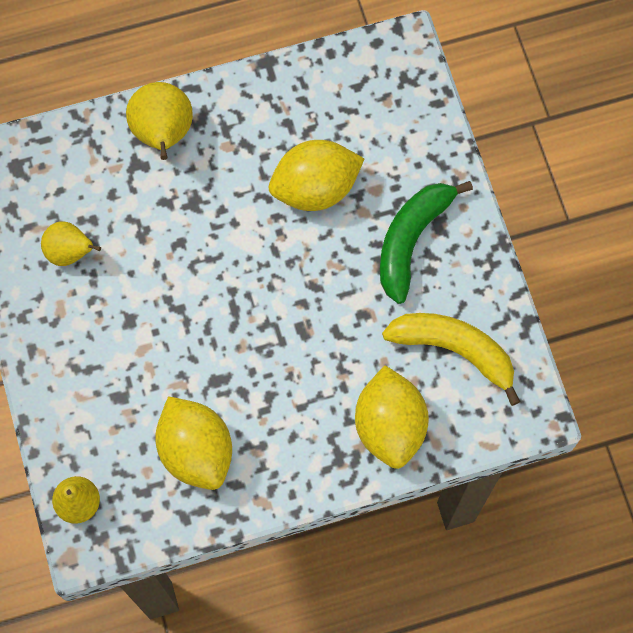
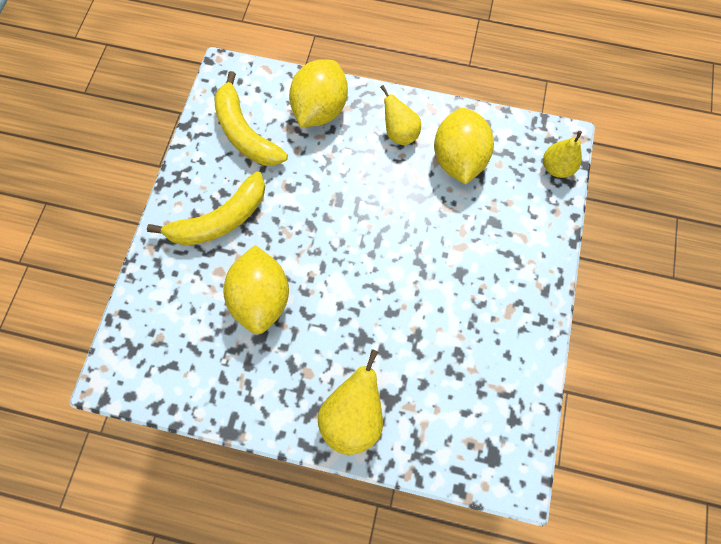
camera: 150 degrees left, 0 degrees up
yellow pear [41,221,101,266] -> yellow pear moved to [380,85,421,145]
yellow lemon [269,140,364,211] -> yellow lemon turned 75 degrees clockwise [223,245,289,334]
green banana [380,181,473,304] -> yellow banana [147,172,265,246]

